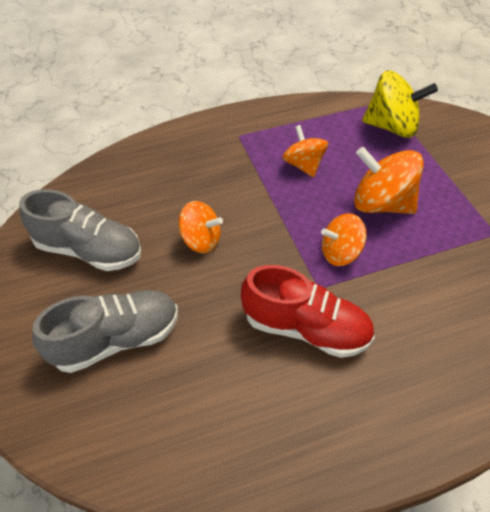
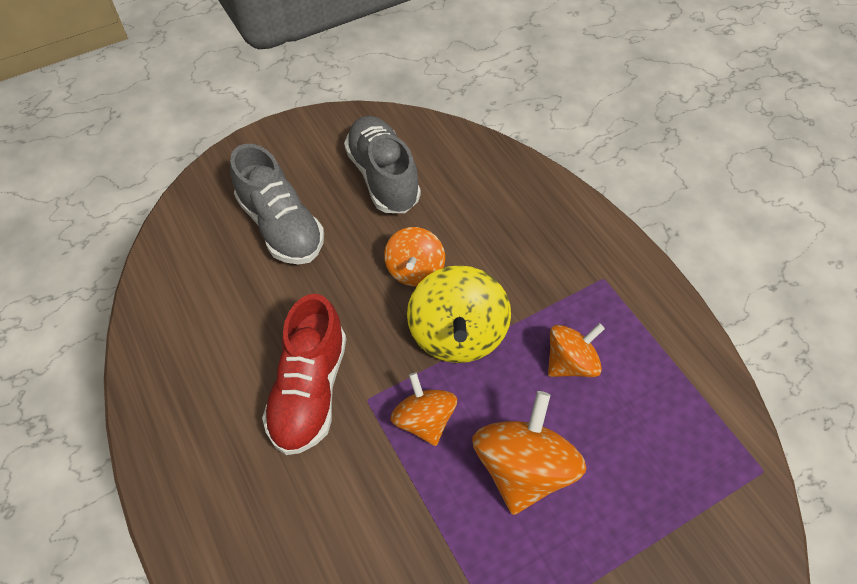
camera: 80 degrees right, 5 degrees up
grey shoe [19,189,141,271] -> grey shoe turned 150 degrees clockwise [344,116,421,213]
yellow spinning top [362,70,438,138] -> yellow spinning top moved to [407,265,511,363]

